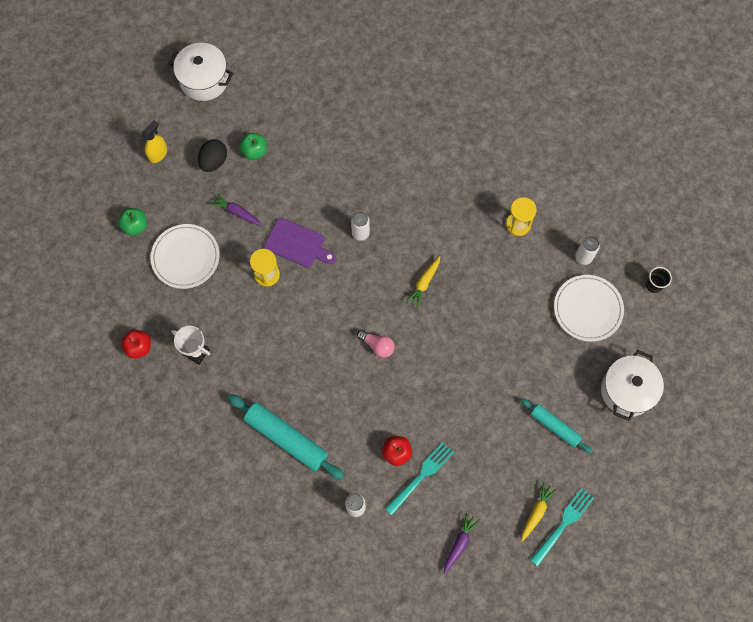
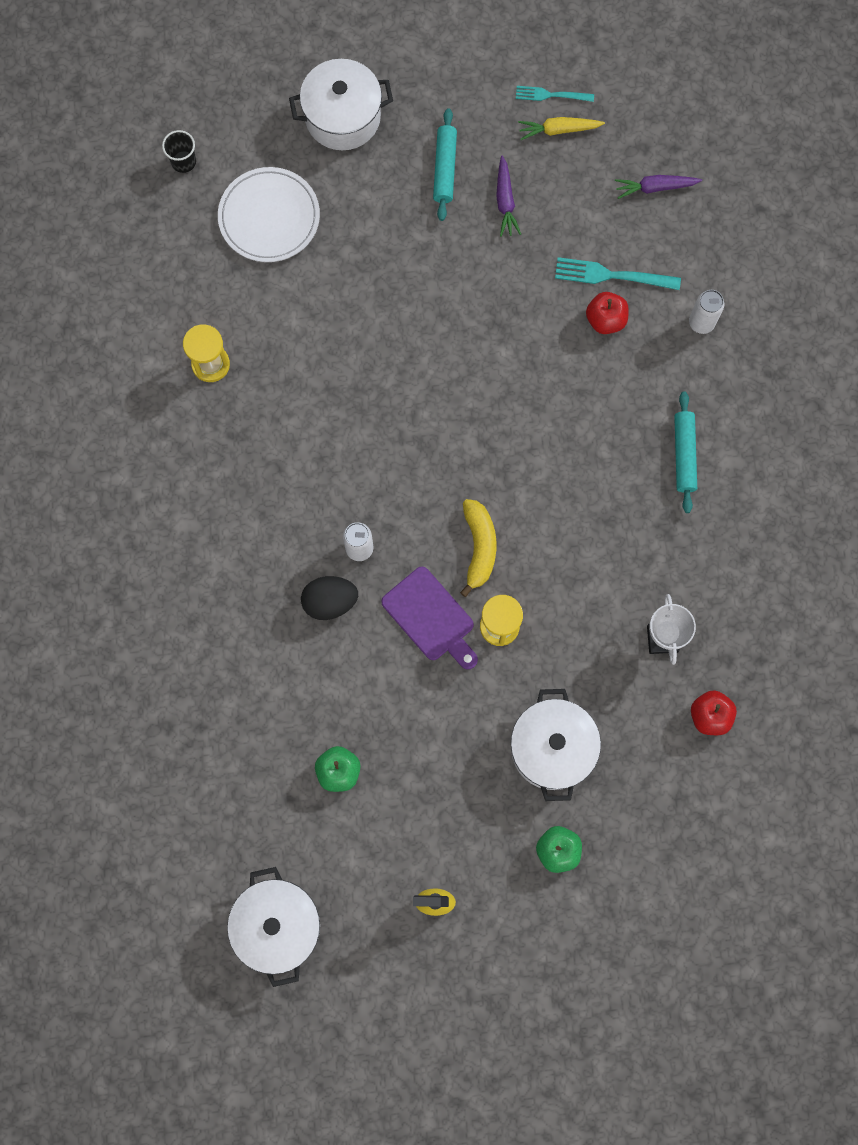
camera: 125 degrees left, 5 degrees up
white plate [150,224,220,289] -> white pot [511,689,601,801]
black egg [198,139,227,172] -> black egg moved to [301,576,358,620]
purple carrot [210,193,263,226] -> purple carrot moved to [496,155,521,237]
turquoise rolling pin [228,394,345,480] -> turquoise rolling pin [674,391,697,513], size x0.61
purple cutting board [264,218,336,268] -> purple cutting board turned 150 degrees clockwise [382,567,478,670]
pink light bulb [357,329,395,358] -> none
yellow carrot [406,256,440,308] -> none
turquoise fork [530,488,594,566] -> turquoise fork [516,86,594,102], size x0.64
white can [575,236,600,265] -> none
none -> yellow banana [460,499,496,597]

